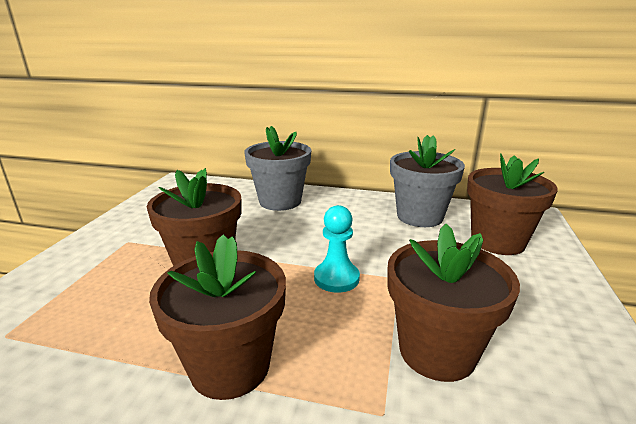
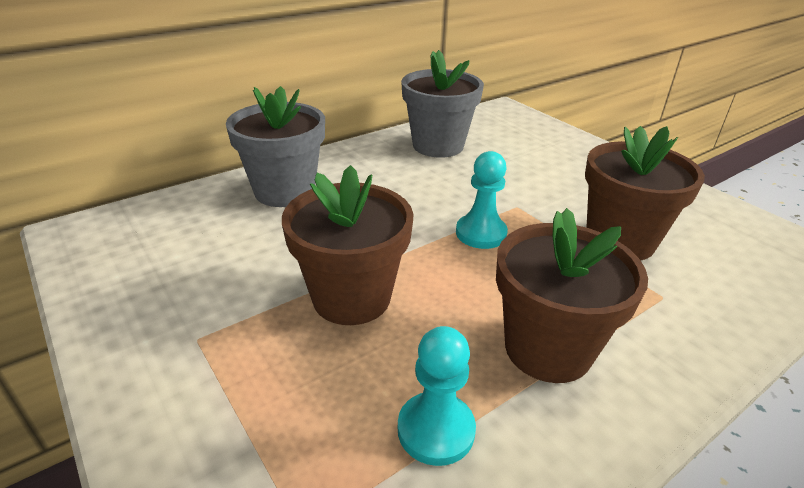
camera: 50 degrees left, 10 degrees up
brown flower pot [467,153,558,255] -> none
none -> turquoise pawn [398,326,476,466]

